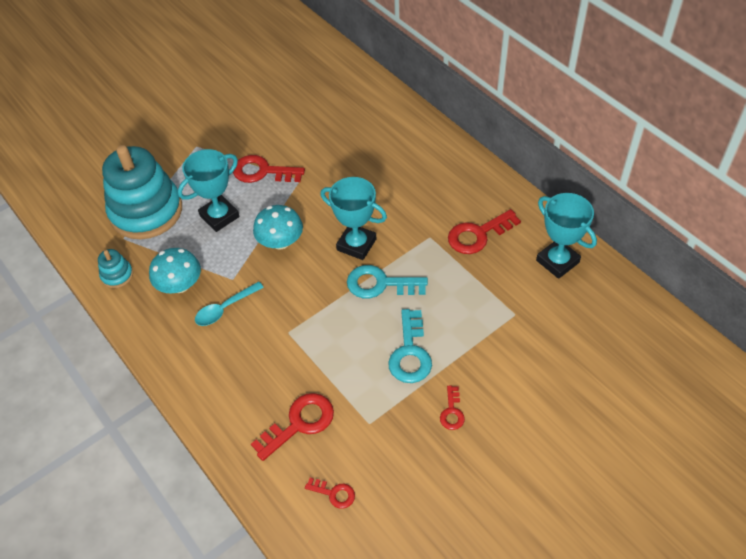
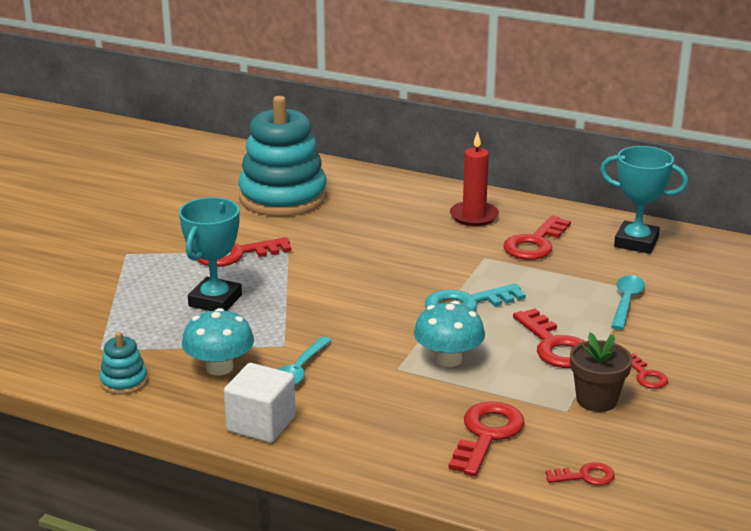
camera: 30 degrees left, 25 degrees down
turquoise stacking toy [102,145,182,239] -> turquoise stacking toy moved to [238,96,327,216]
turquoise mushroom [253,205,303,249] -> turquoise mushroom moved to [414,301,485,367]
turquoise trophy [320,177,387,260] -> none
turquoise key [388,309,432,383] -> red key [513,308,585,368]
none -> white cube [224,363,296,443]
none -> red candle [450,132,499,226]
none -> brown flower pot [570,332,633,412]
none -> turquoise spoon [611,275,645,330]

